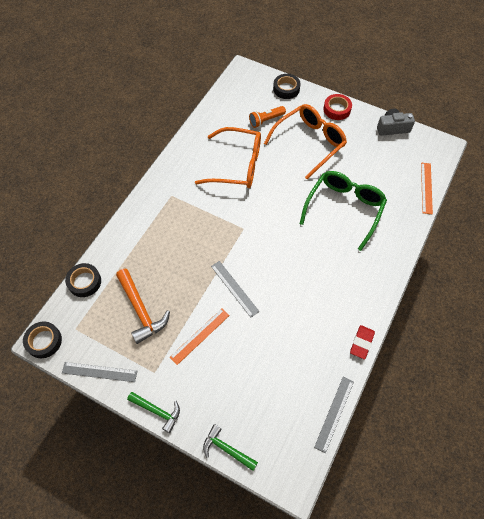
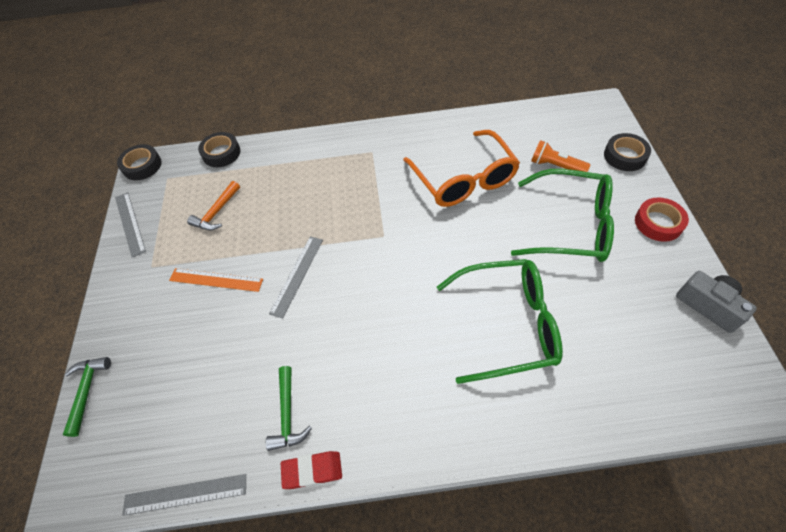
camera: 60 degrees right, 5 degrees down
orange hammer [116,269,170,344] -> orange hammer [187,181,240,230], size x0.64
green hammer [127,392,180,433] -> green hammer moved to [266,366,312,451]
orange glasses [264,104,347,179] -> green glasses [511,169,614,262]
orange ruler [421,163,433,214] -> none

